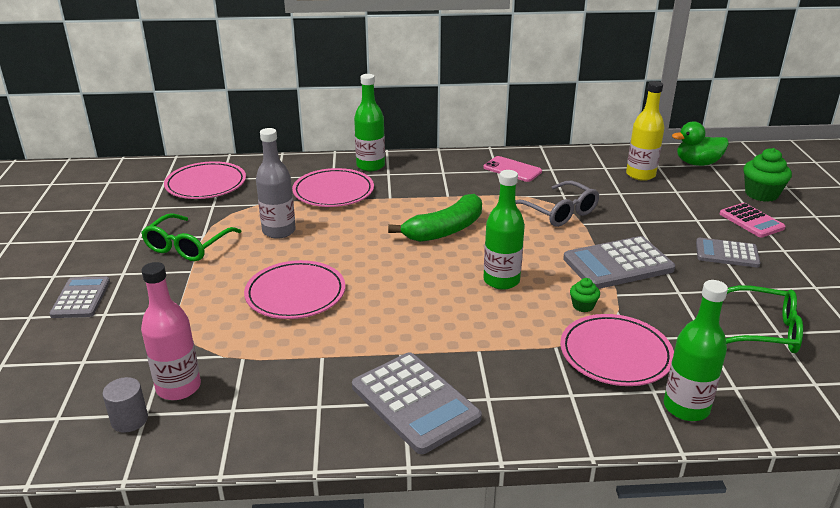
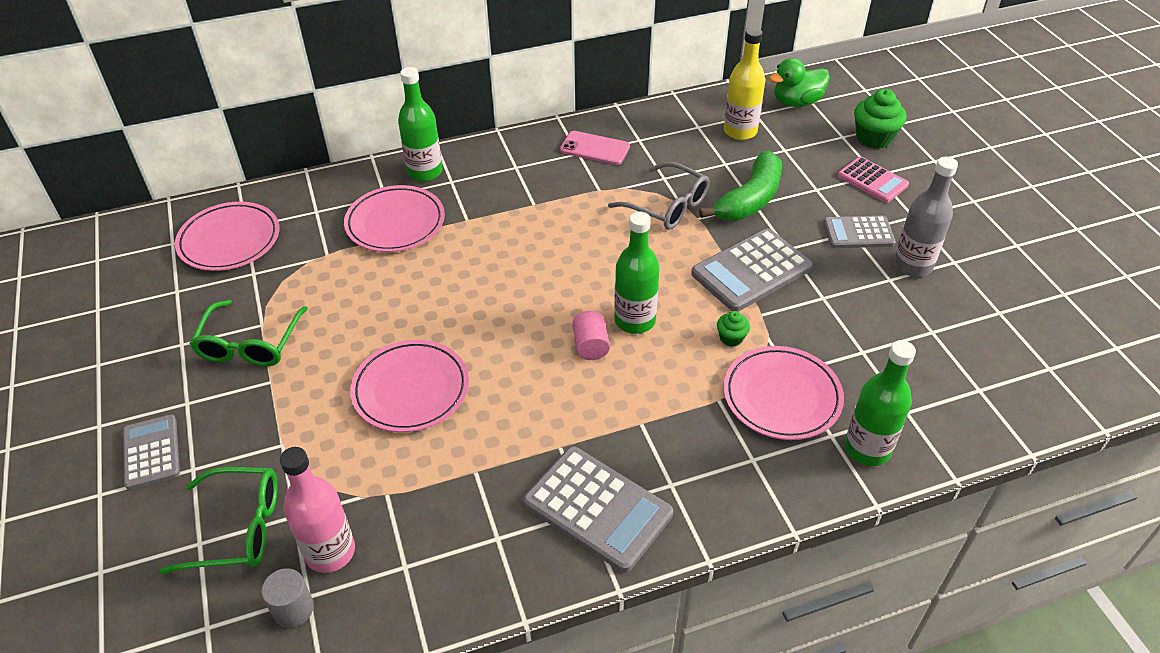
camera: 15 degrees left, 15 degrees up
grey bottle [256,128,296,239] -> grey bottle moved to [894,157,958,277]
green banana [388,194,482,242] -> green banana moved to [699,151,782,220]
green glasses [726,285,803,353] -> green glasses moved to [159,467,278,574]
none -> pink cylinder [572,311,610,360]

